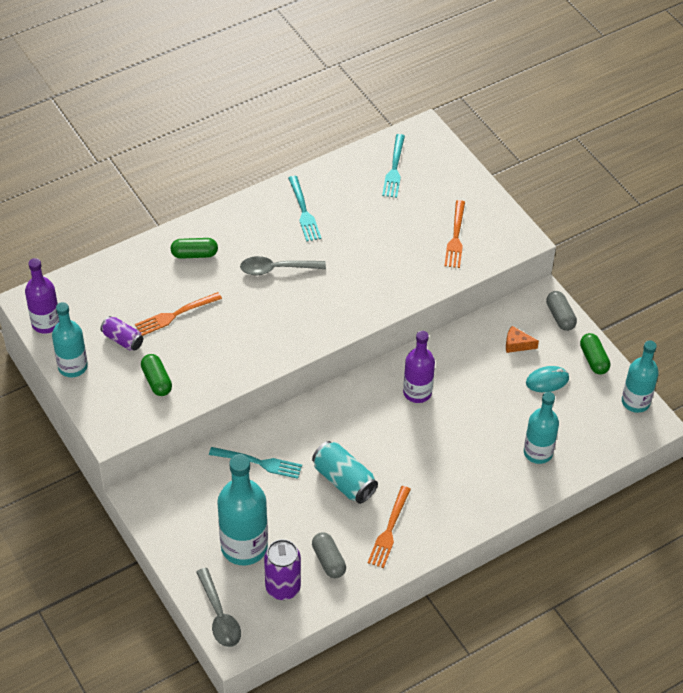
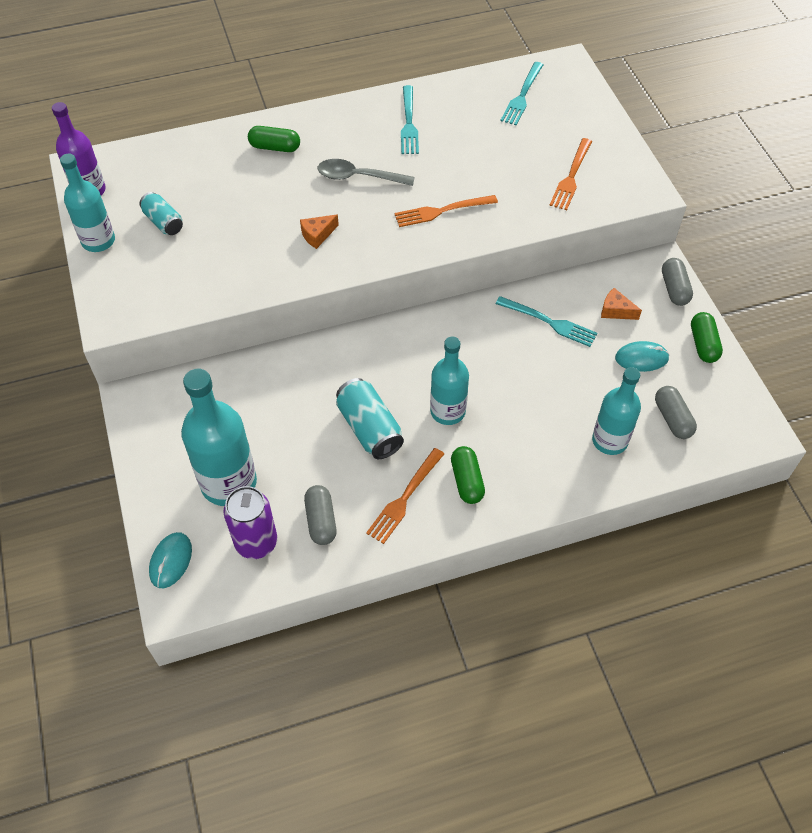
camera: 15 degrees right, 5 degrees up
purple can [100,316,143,351] -> turquoise can [140,192,183,235]
orange fork [135,292,222,336] -> orange fork moved to [394,195,498,227]
green capsule [141,354,172,396] -> green capsule moved to [451,446,485,504]
grey spoon [196,568,241,647] -> turquoise mouse [149,532,192,588]
turquoise fork [209,447,302,479] -> turquoise fork moved to [496,296,597,347]
purple bottle [403,331,435,403] -> none
turquoise bottle [622,340,659,413] -> turquoise bottle moved to [430,337,469,425]
none -> orange cheese [300,214,339,249]
none -> grey capsule [655,386,697,439]

